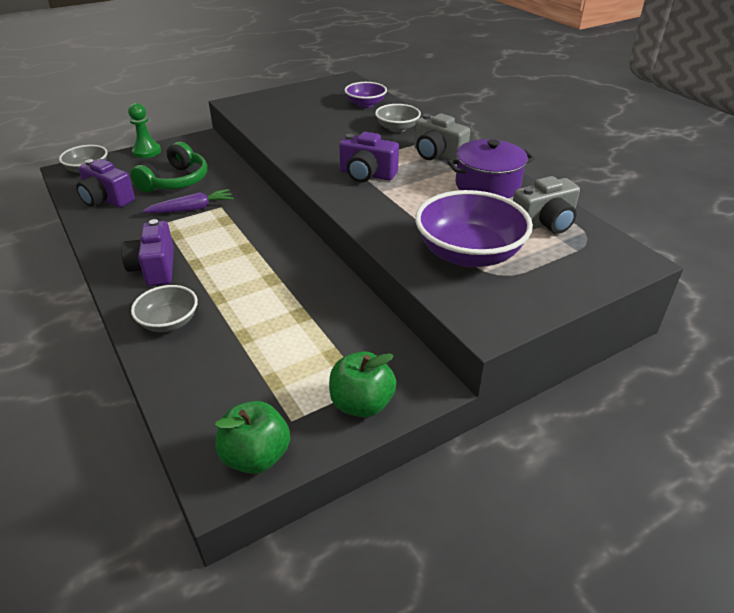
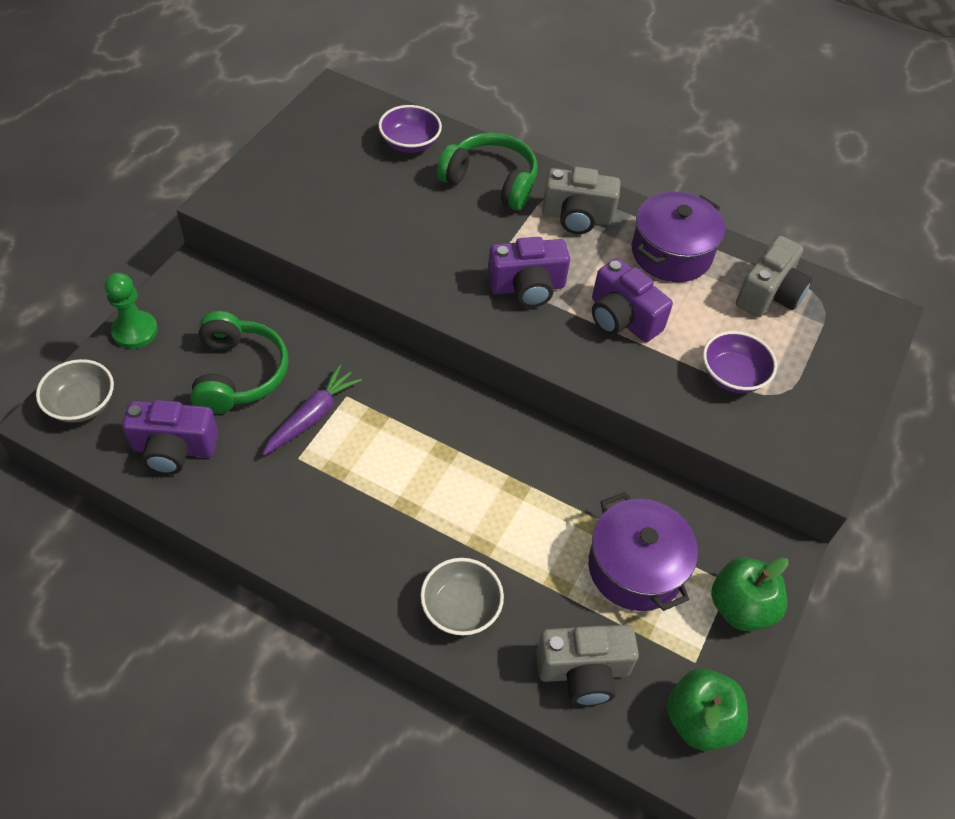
camera: 35 degrees left, 15 degrees up
purple camera [121,219,174,286] -> purple camera moved to [592,258,673,342]
grey bowl [375,104,421,133] -> green headphones [437,132,537,210]
purple bowl [415,190,533,267] -> purple bowl [703,331,777,393], size x0.55
none -> grey camera [536,625,639,706]
none -> purple pot [588,492,698,611]

